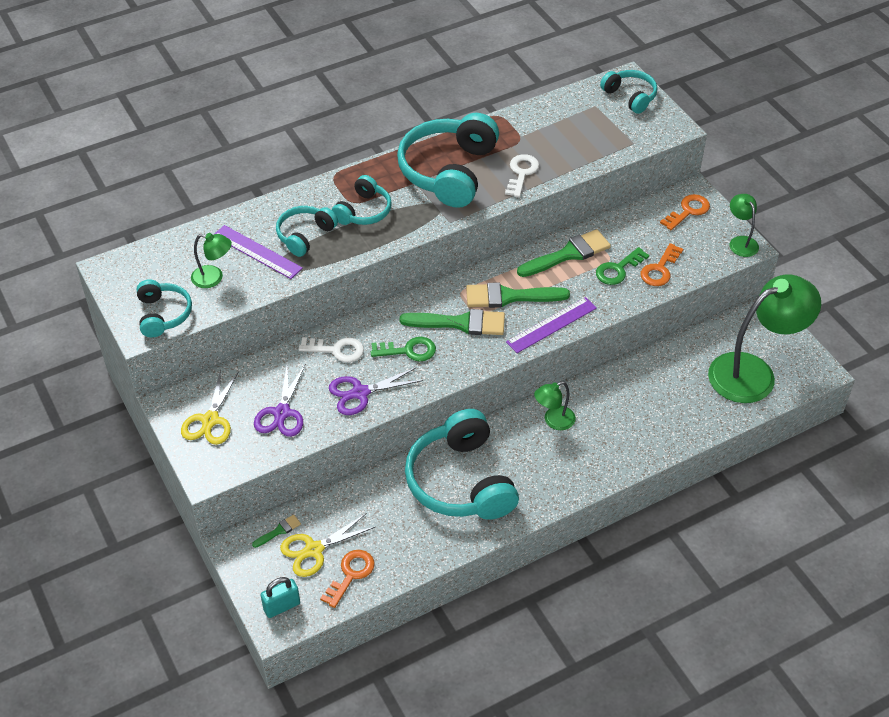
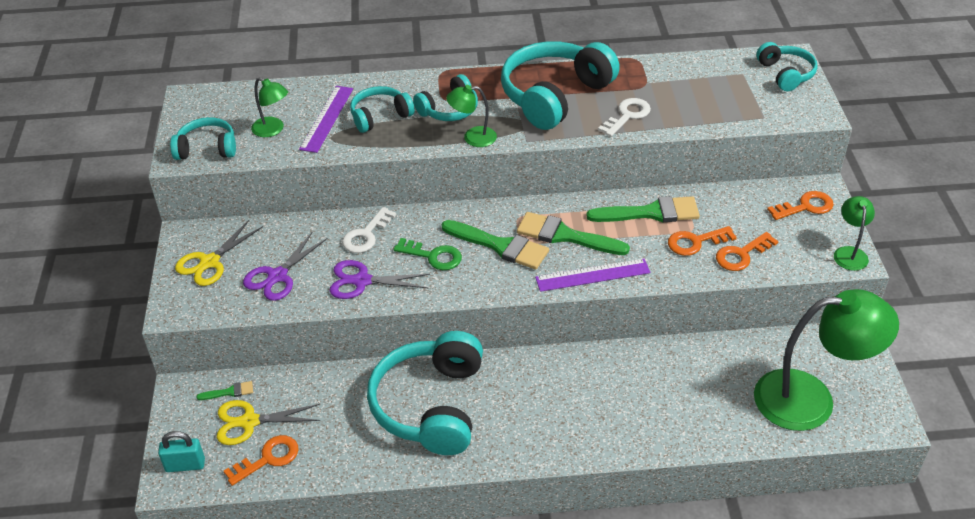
camera: 25 degrees right, 5 degrees down
turquoise headphones [136,279,192,338] -> turquoise headphones turned 105 degrees counterclockwise [170,117,236,160]
purple ruler [213,225,303,279] -> purple ruler turned 45 degrees clockwise [299,86,353,153]
white key [299,337,364,362] -> white key turned 90 degrees clockwise [342,207,396,253]
green lamp [534,381,576,430] -> green lamp moved to [446,85,497,147]
green key [596,247,649,285] -> orange key [668,226,737,256]

